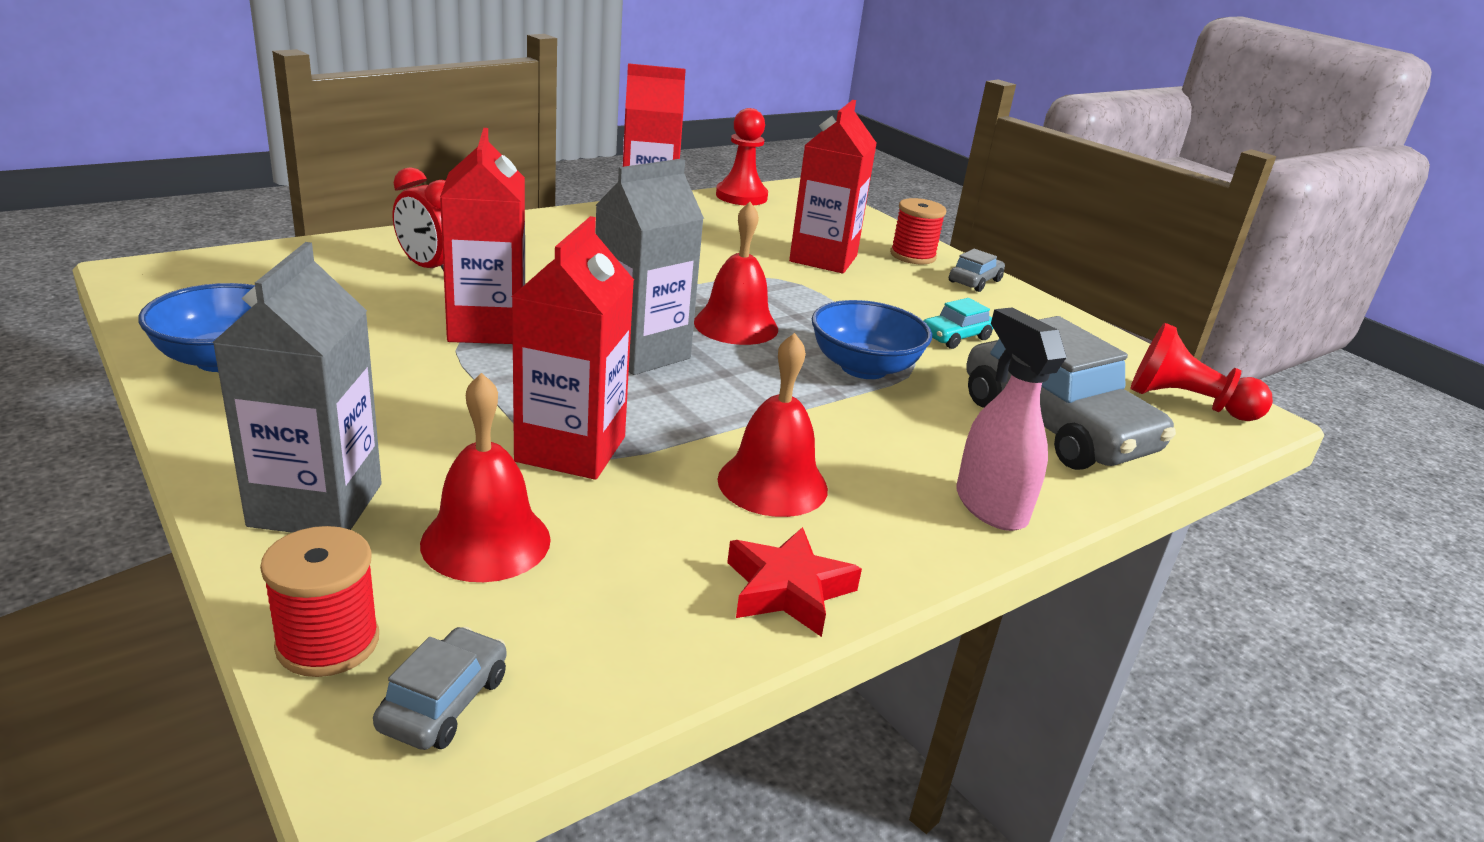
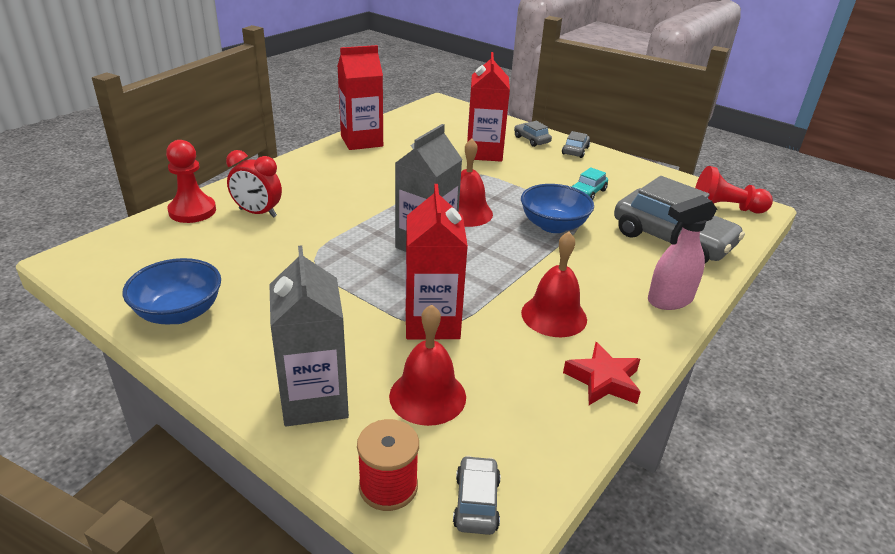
camera: 15 degrees left, 5 degrees up
red carton [440,128,525,344] -> none
red pawn [716,108,768,205] -> red pawn moved to [166,140,216,223]
red spool [890,198,946,264] -> grey car [514,121,552,147]
pink spray bottle [956,307,1067,531] -> pink spray bottle turned 75 degrees counterclockwise [648,195,717,310]

